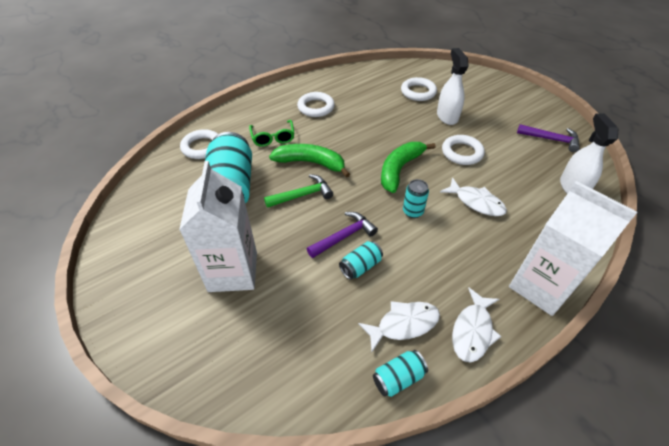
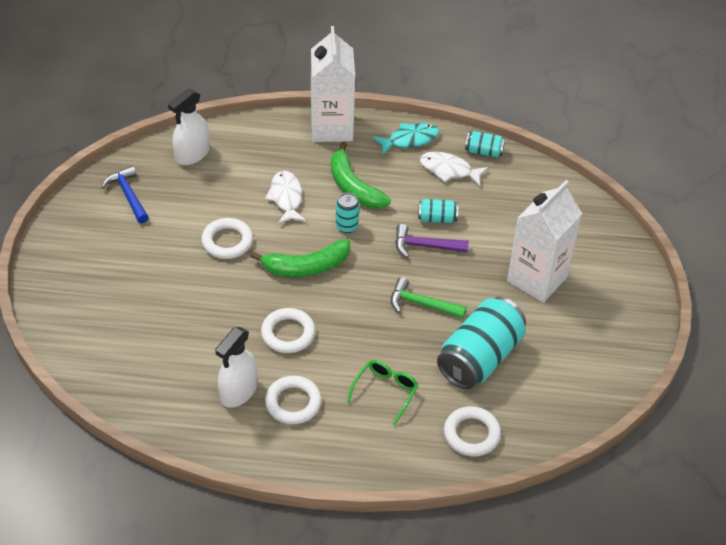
camera: 140 degrees left, 0 degrees up
green banana [269,144,350,178] -> green banana moved to [331,141,391,208]
white ring [401,77,437,101] -> white ring moved to [261,308,315,353]
white spray bottle [437,48,468,125] -> white spray bottle moved to [215,327,257,408]
white fish [452,287,501,363] -> turquoise fish [373,123,440,155]
purple hammer [517,124,580,152] -> blue hammer [101,166,149,223]

